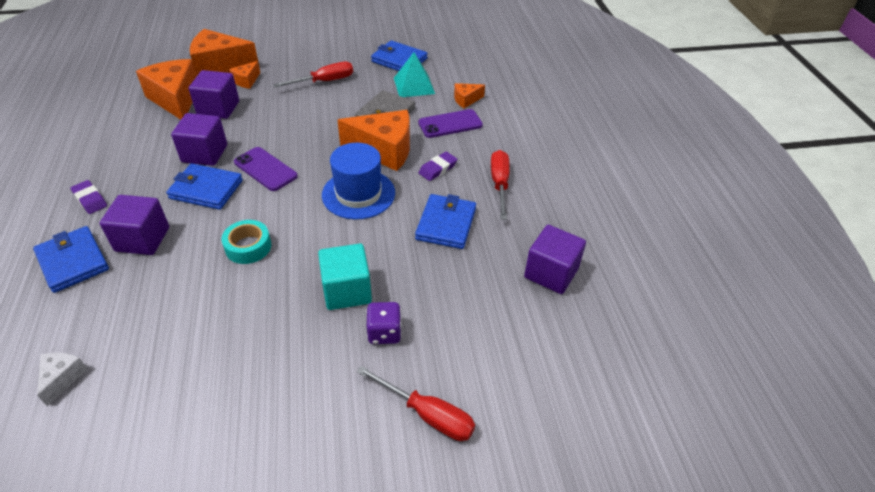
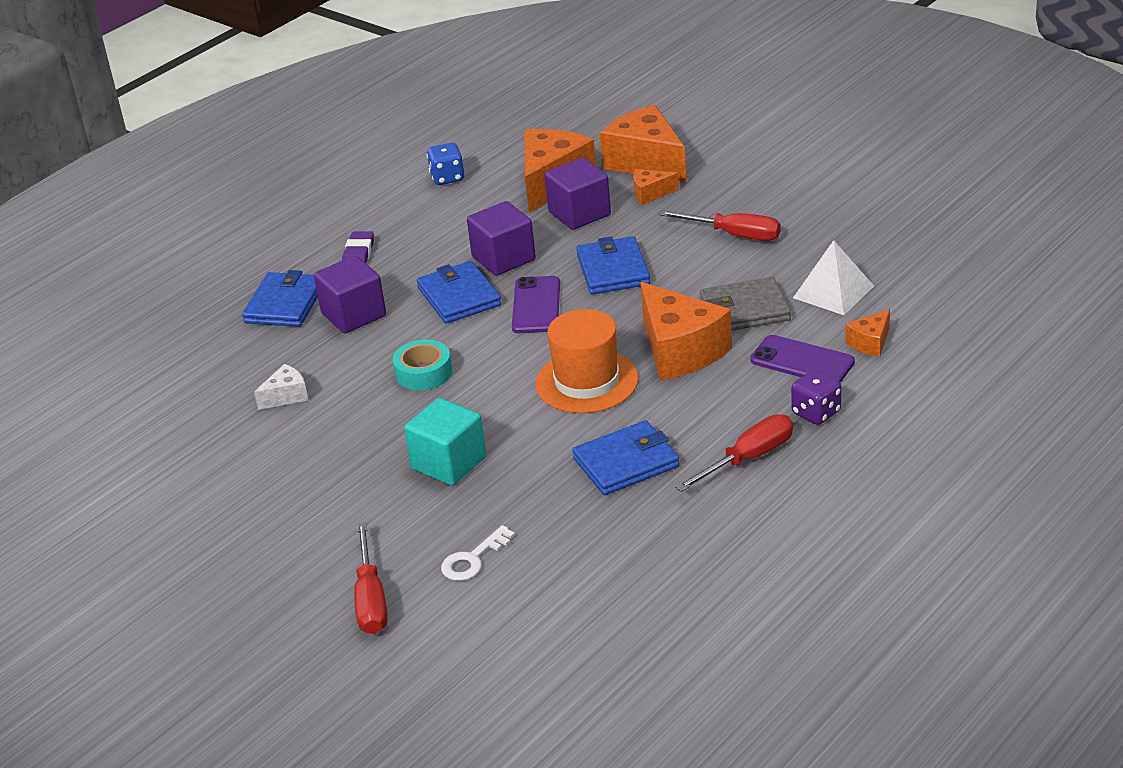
camera: 55 degrees right, 10 degrees down
white cheese [37,352,88,406] -> white cheese moved to [254,364,308,410]
blue hat [322,143,395,220] -> orange hat [535,309,639,413]
purple dice [366,302,402,344] -> purple dice moved to [791,369,841,425]
blue wallet [371,40,428,71] -> blue wallet moved to [576,236,650,294]
turquoise pyramid [394,52,435,97] -> white pyramid [793,240,874,315]
purple eraser [418,152,457,181] -> none
orange cheese [454,83,485,108] -> orange cheese turned 75 degrees counterclockwise [845,309,890,357]
purple cube [524,225,586,294] -> none
none -> blue dice [427,143,464,185]
none -> white key [441,525,515,581]

